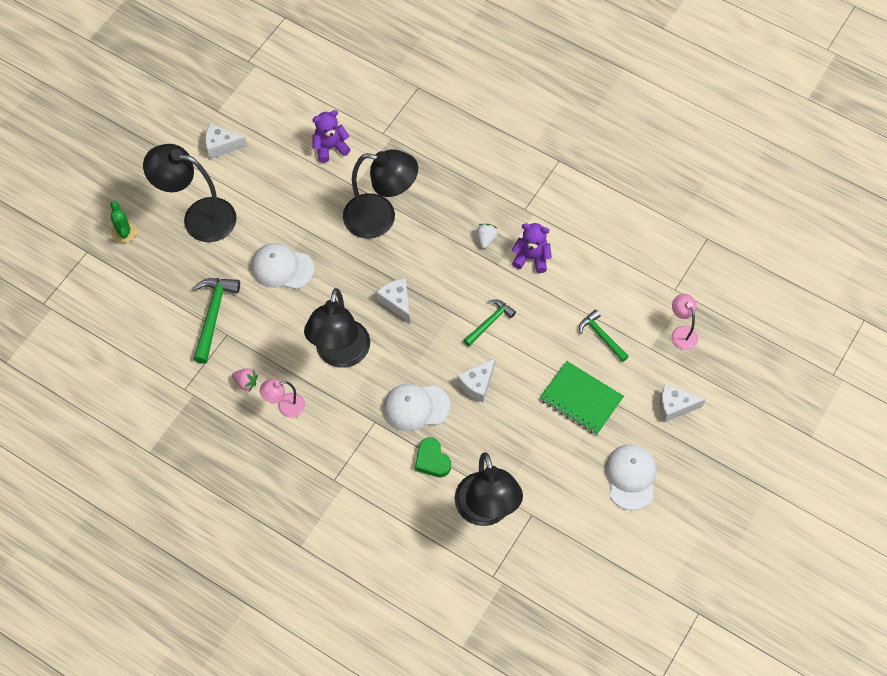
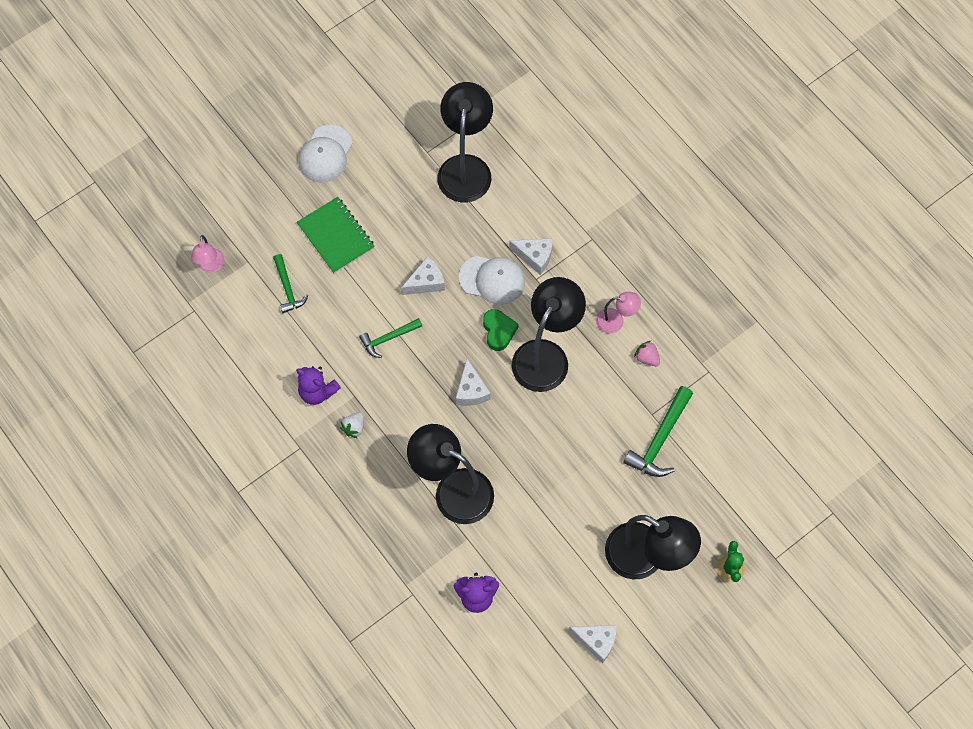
camera: 160 degrees left, 5 degrees up
white cap [251,243,315,289] -> none
green heart [415,437,451,477] -> green heart moved to [483,309,519,351]
white cheese [660,384,706,422] -> white cheese moved to [509,238,552,275]

